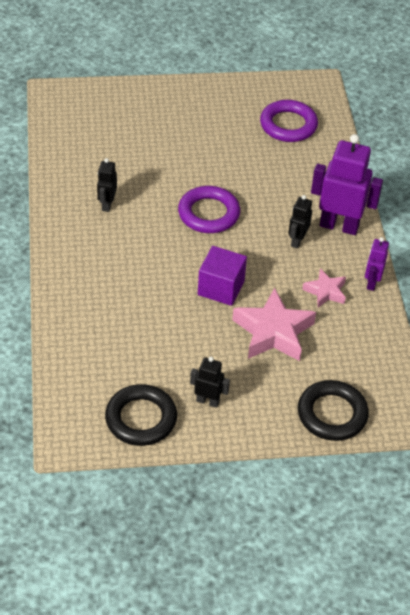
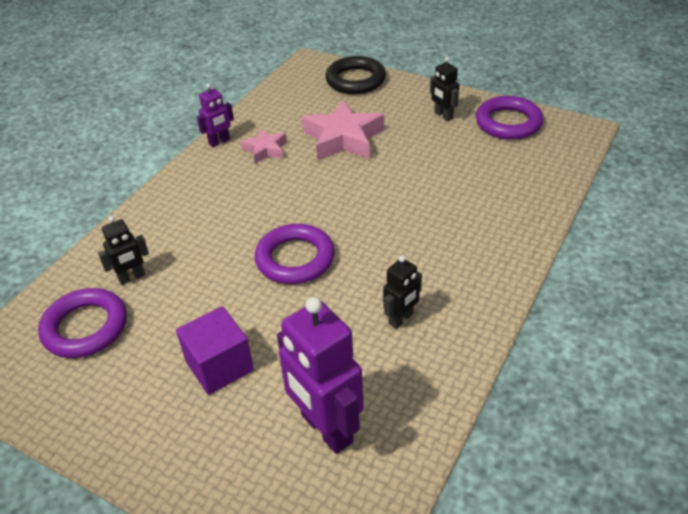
camera: 140 degrees left, 5 degrees down
black ring [105,384,177,446] -> purple ring [476,96,543,140]
purple cube [198,246,247,306] -> purple cube moved to [176,306,254,395]
black robot [288,195,312,249] -> black robot moved to [98,216,149,285]
purple robot [311,134,383,235] -> purple robot moved to [277,297,364,454]

